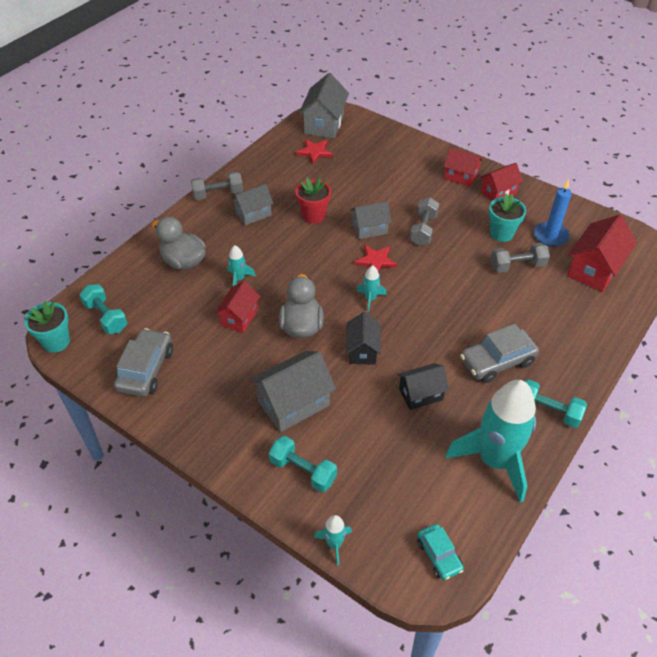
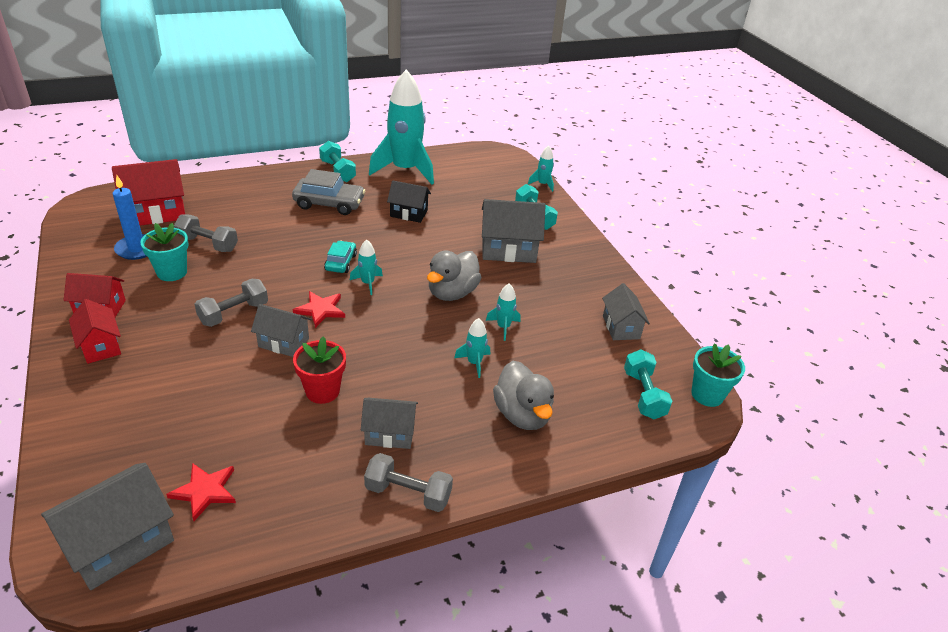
camera: 150 degrees left, 10 degrees down
grey car [114,328,173,397] -> grey house [602,283,650,340]
red house [215,281,260,333] -> turquoise rocket [486,283,521,341]
black house [346,312,381,365] -> none
turquoise car [417,524,464,580] -> turquoise car moved to [324,241,357,273]

